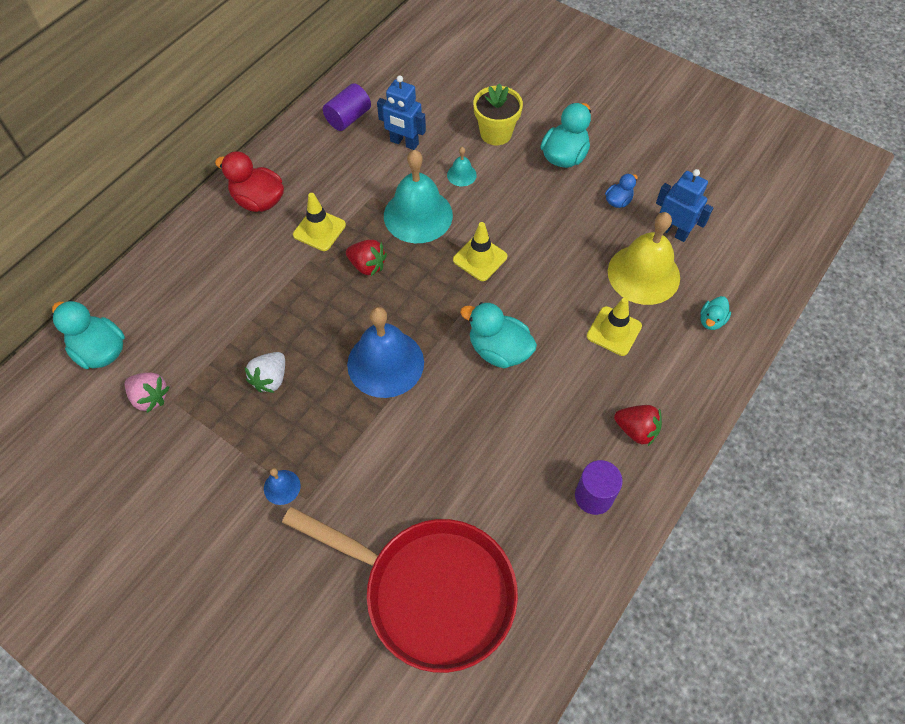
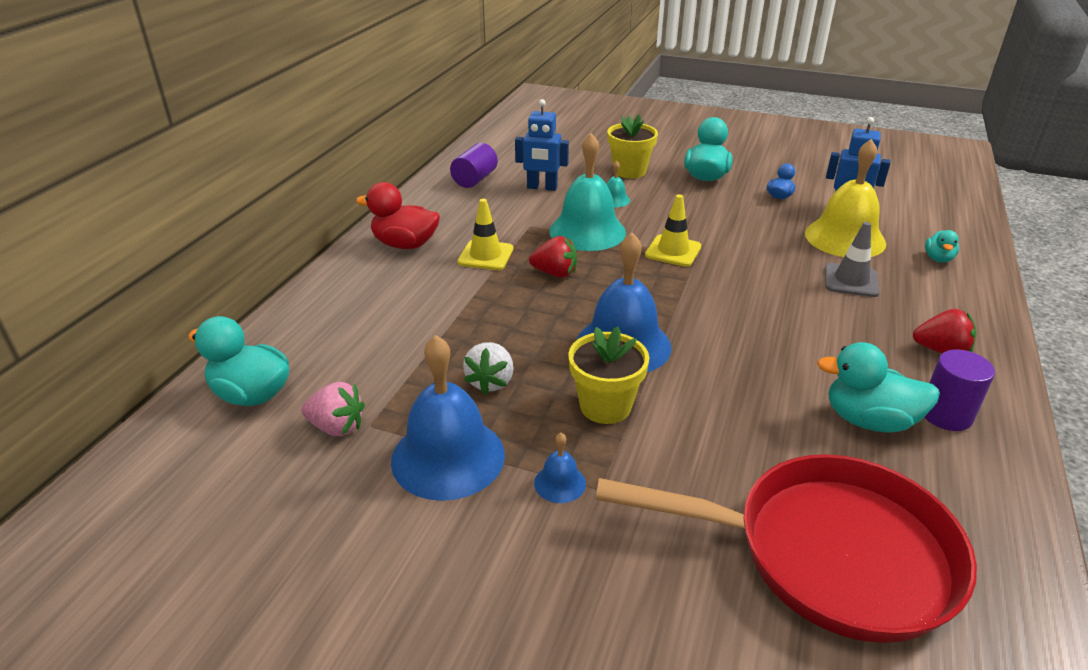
camera: 15 degrees left, 25 degrees down
turquoise duck [460,302,537,369] -> turquoise duck moved to [817,342,940,433]
yellow traffic cone [587,297,642,356] -> grey traffic cone [825,222,880,297]
none -> blue bell [391,335,505,501]
none -> yellow flower pot [568,326,649,424]

